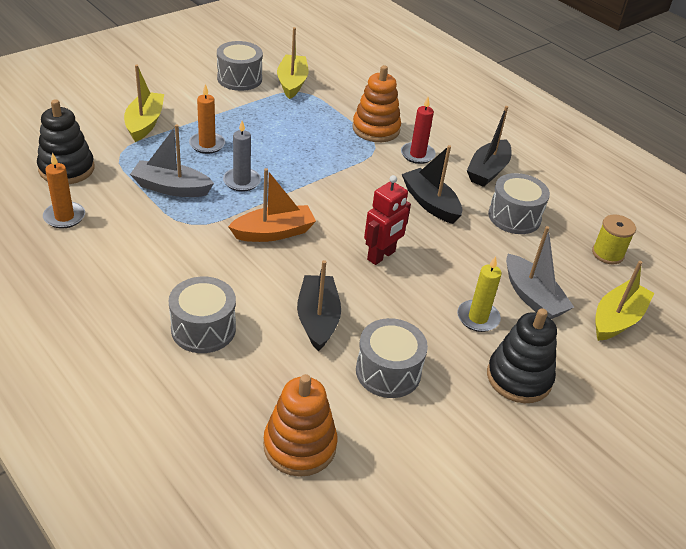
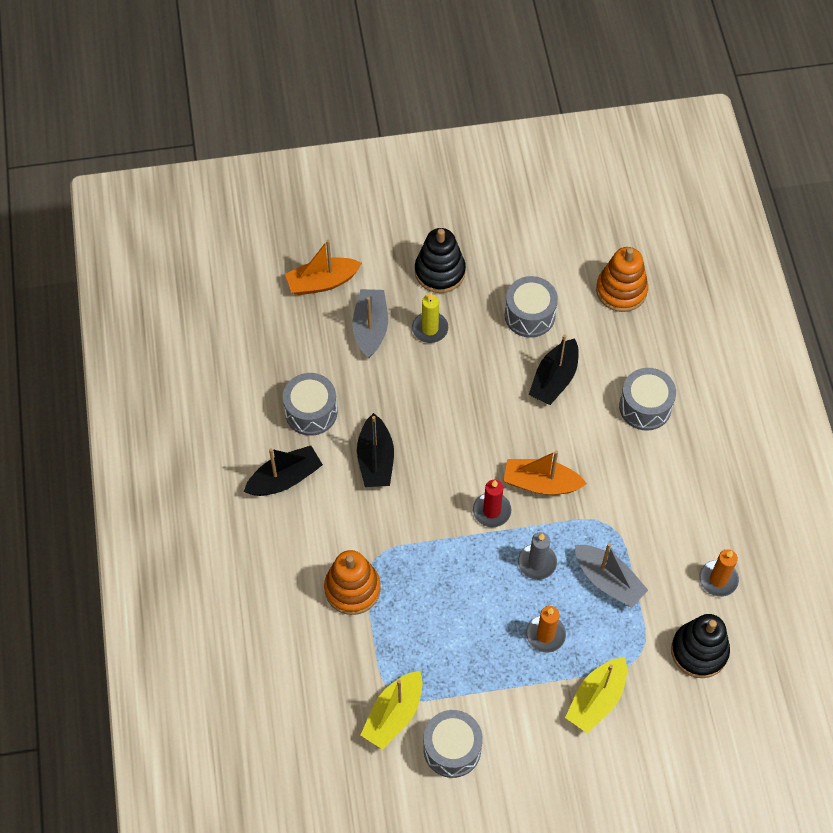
camera: 145 degrees left, 20 degrees up
red robot [364,175,411,265] -> none
red candle [401,97,436,164] -> red candle moved to [473,480,512,527]
yellow spool [592,214,636,264] -> none
yellow boat [595,261,654,341] -> orange boat [285,240,362,295]

